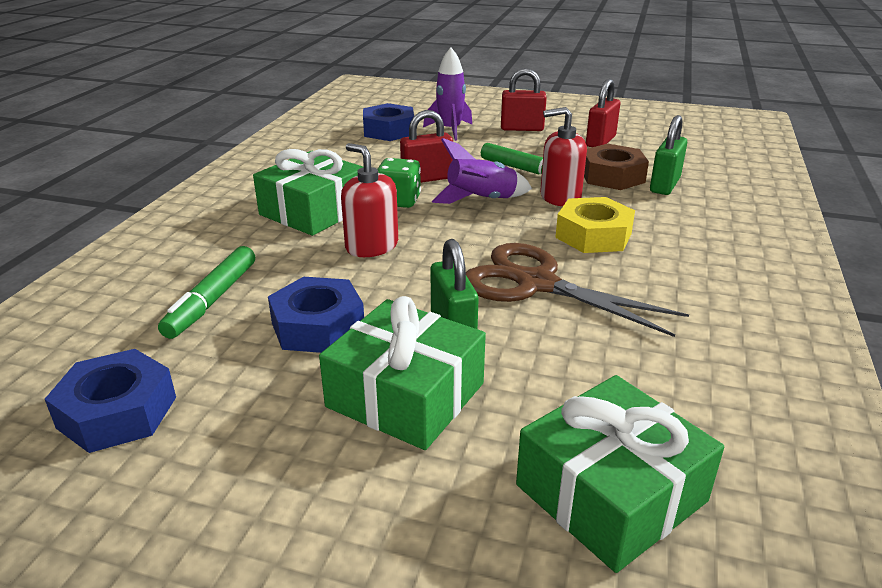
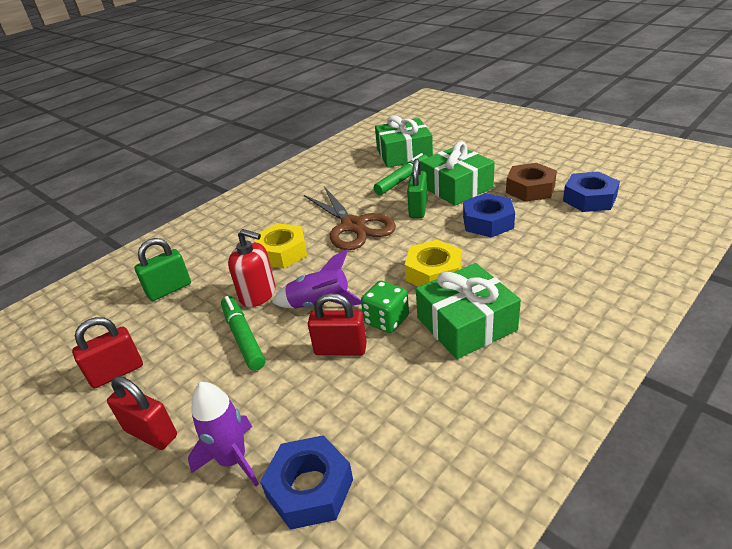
camera: 150 degrees left, 5 degrees up
green marker [158,246,255,339] -> green marker moved to [374,153,428,195]
red soap dispenser [341,143,398,257] -> yellow nut [405,240,462,287]
brown nut [584,144,649,190] -> brown nut moved to [506,163,557,202]

